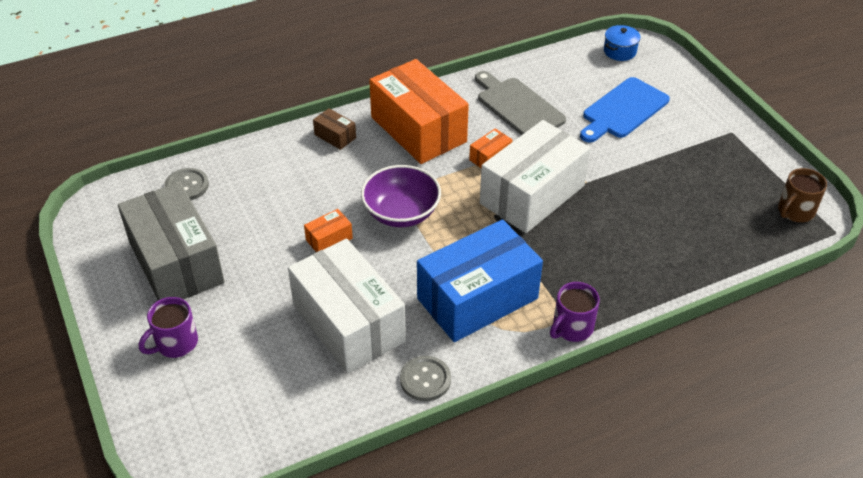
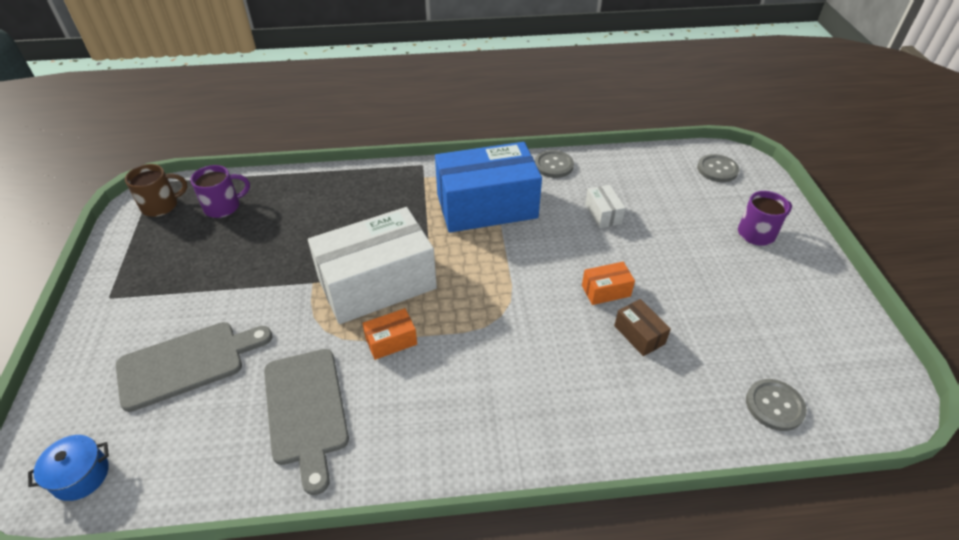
camera: 160 degrees left, 0 degrees up
grey box [118,182,225,301] -> none
white box [288,239,406,374] -> white box [585,185,625,228], size x0.41
brown box [313,108,356,150] -> brown box moved to [614,299,671,356]
purple bowl [361,165,441,227] -> none
orange box [369,59,469,164] -> none
purple mug [550,282,600,342] -> purple mug moved to [191,165,250,218]
blue cutting board [580,77,670,143] -> grey cutting board [116,322,272,412]
none -> grey button [697,154,739,182]

